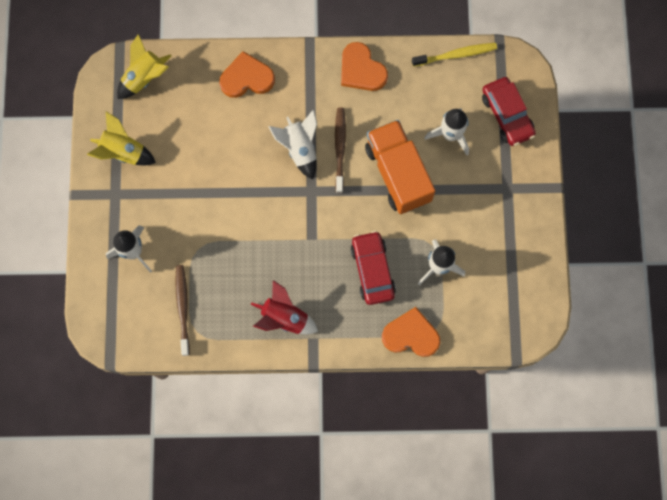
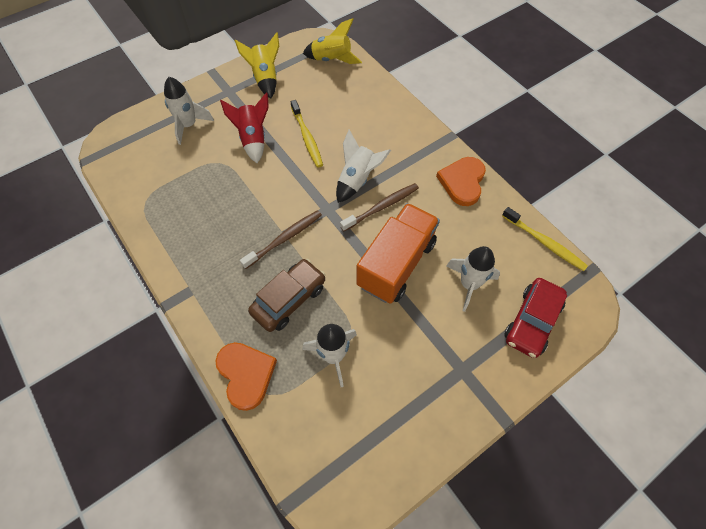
camera: 55 degrees right, 15 degrees down
brown toothbrush [175,265,190,356] -> brown toothbrush moved to [240,210,322,269]
orange heart [219,51,275,98] -> none
red rocket [250,280,318,334] -> red rocket moved to [220,93,269,163]
red car [350,231,396,305] -> brown car [248,259,326,332]
none -> yellow toothbrush [291,100,323,168]

